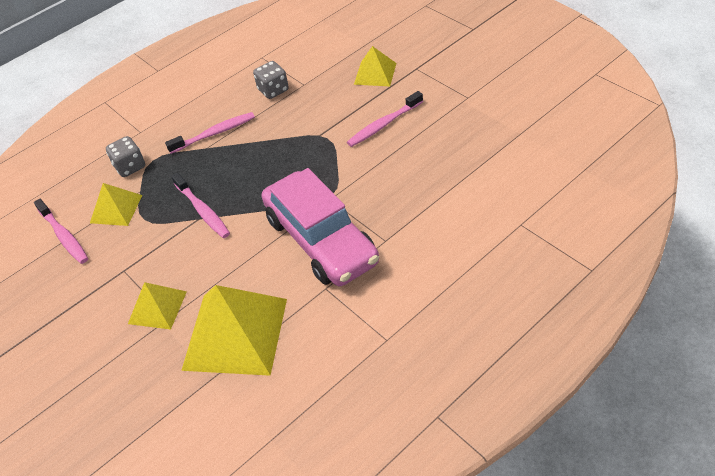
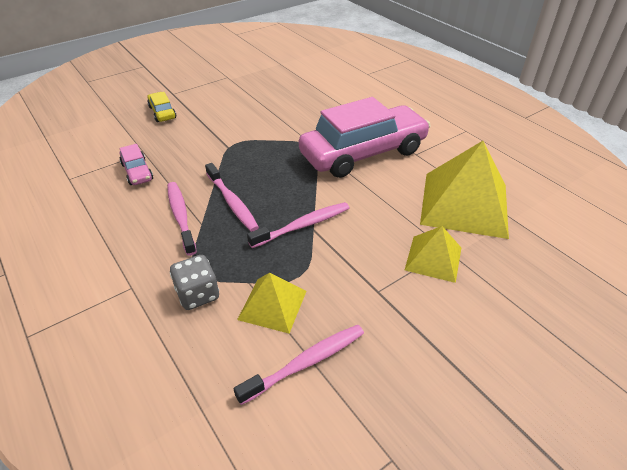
camera: 90 degrees left, 5 degrees down
grey dice [253,61,289,99] -> pink car [119,144,153,185]
pink toothbrush [347,91,423,147] -> pink toothbrush moved to [205,163,259,232]
yellow pyramid [354,46,397,86] -> yellow car [147,92,176,122]

